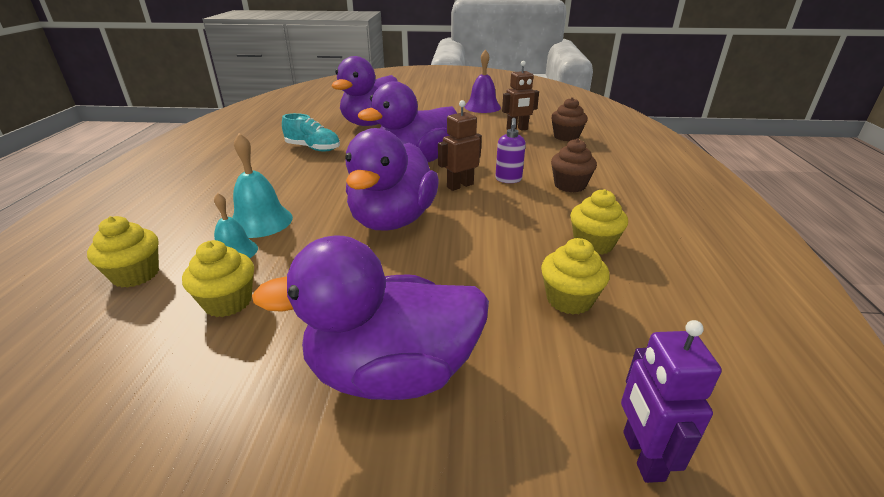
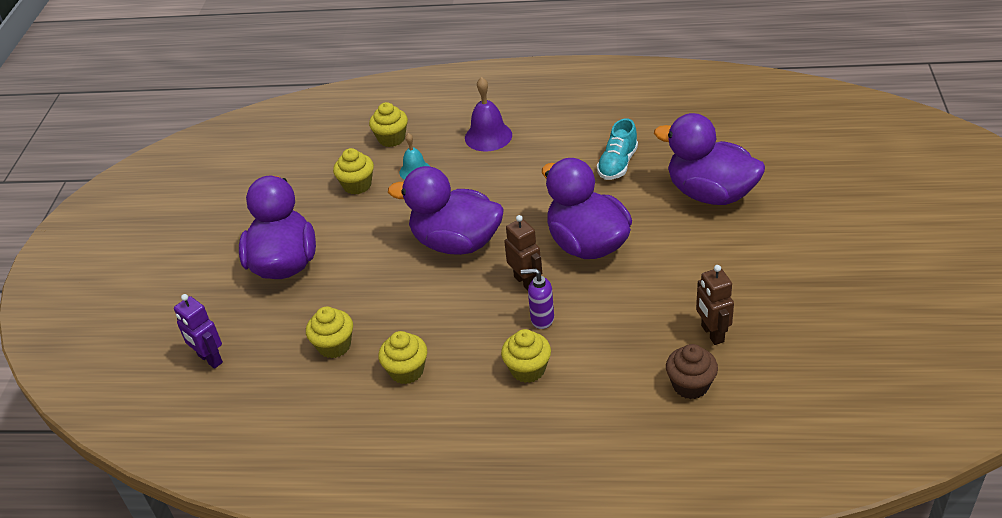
camera: 95 degrees right, 10 degrees up
turquoise bell [232,133,293,238] -> none
purple bell [465,49,501,113] -> purple bell moved to [465,77,512,151]
brown cupcake [551,138,597,193] -> yellow cupcake [501,329,551,383]
purple robot [621,320,722,483] -> purple robot turned 135 degrees counterclockwise [174,294,223,369]

